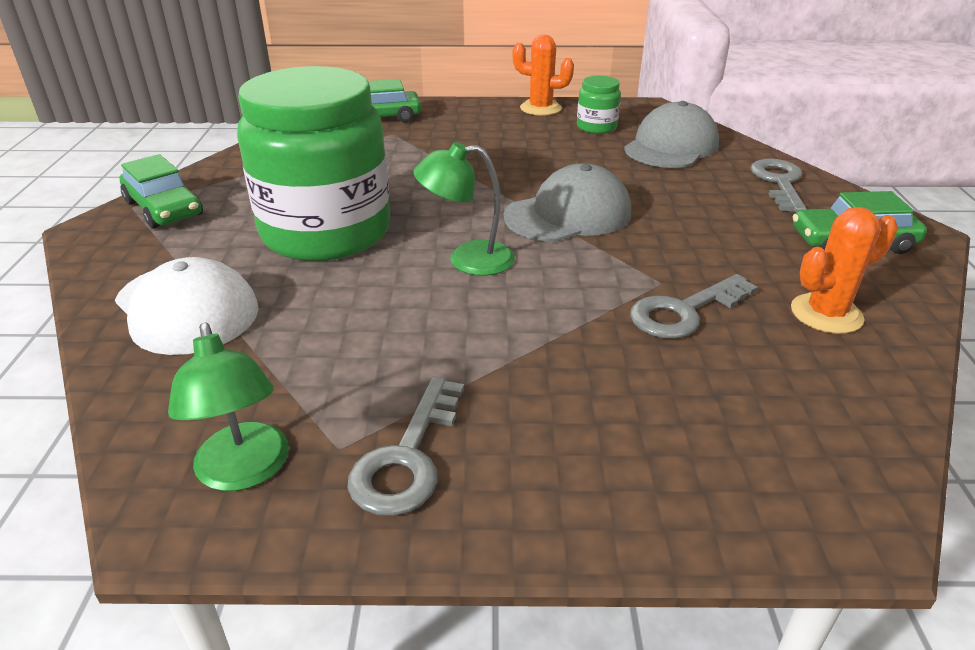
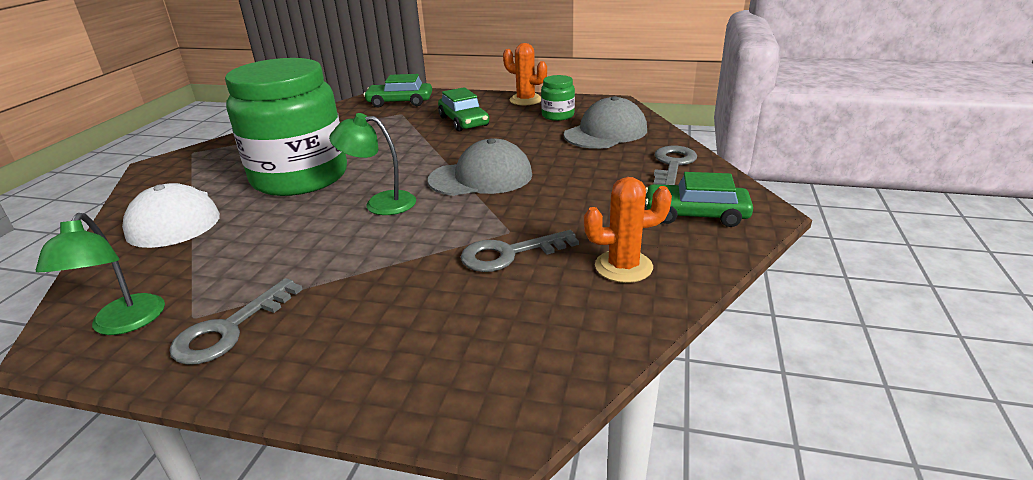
camera: 15 degrees right, 5 degrees down
green car [120,154,203,229] -> green car moved to [438,87,489,131]

